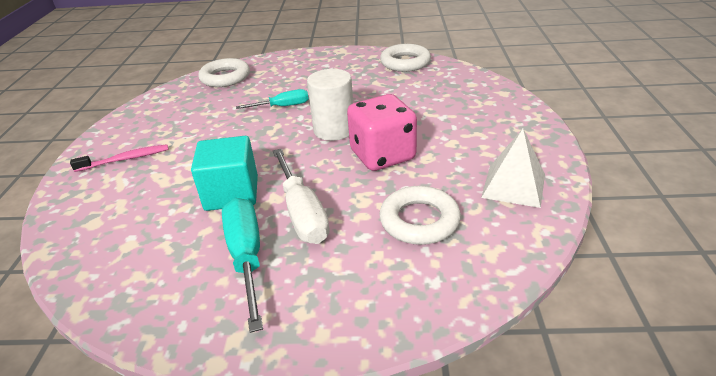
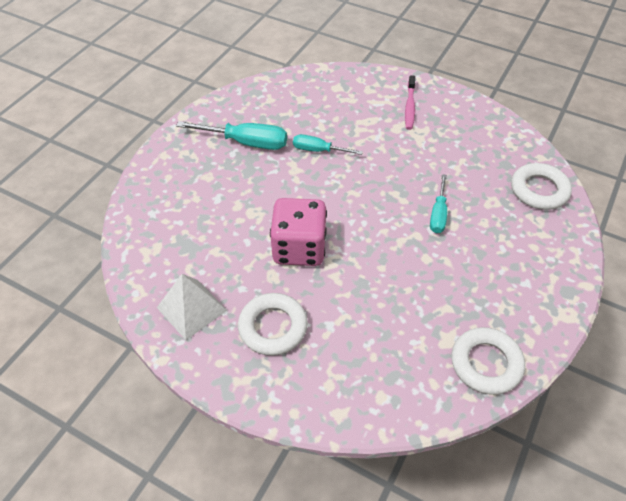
camera: 115 degrees right, 15 degrees up
turquoise cube [191,136,258,211] -> turquoise screwdriver [293,134,363,155]
white screwdriver [273,149,330,244] -> none
white cylinder [307,69,353,141] -> none
white ring [379,186,461,245] -> white ring moved to [238,293,308,356]

